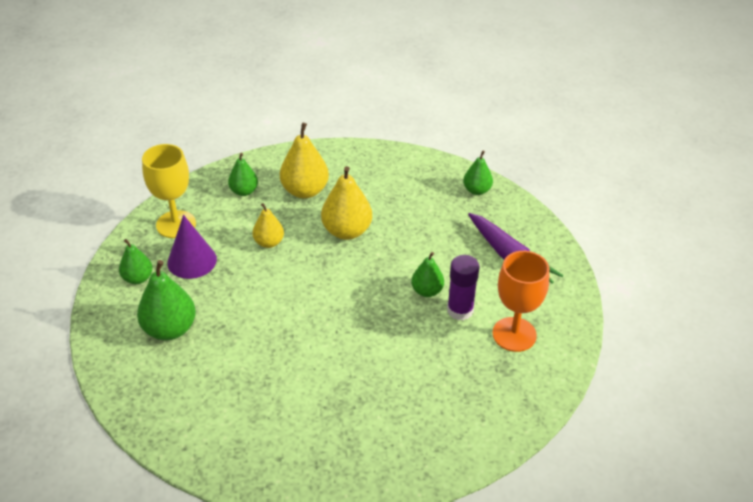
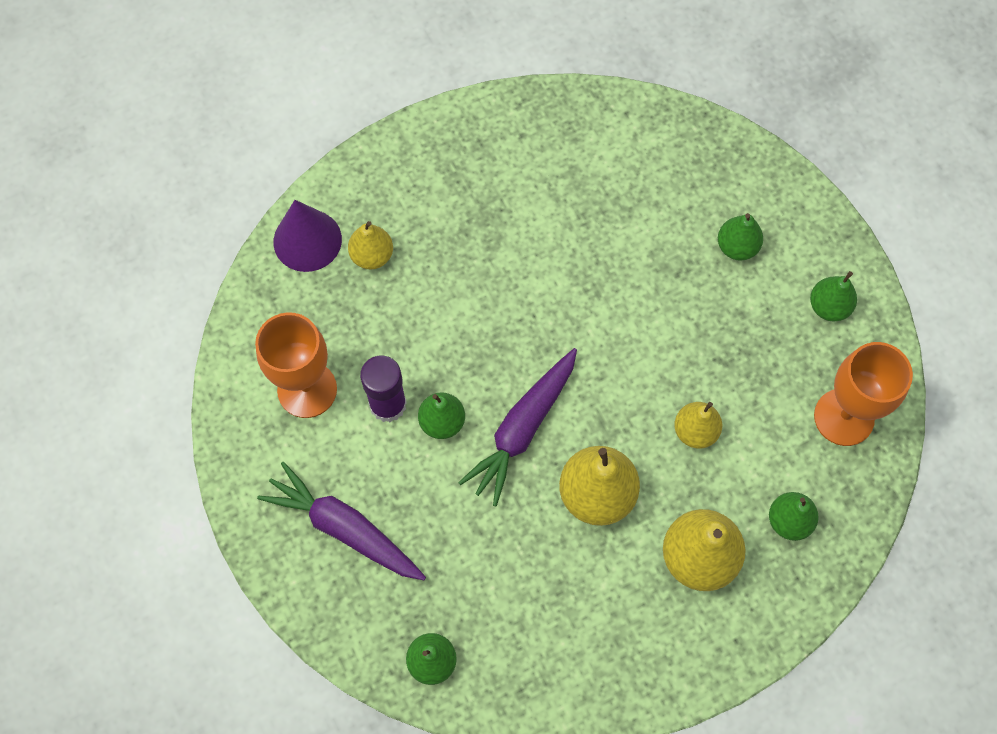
camera: 160 degrees right, 25 degrees up
green pear [137,260,196,340] -> green pear [718,213,763,261], size x0.61
yellow goblet [142,144,196,238] -> orange goblet [814,342,913,446]
purple cone [167,215,217,279] -> purple cone moved to [274,200,342,272]
none -> yellow pear [348,221,393,270]
none -> purple carrot [458,348,577,506]

